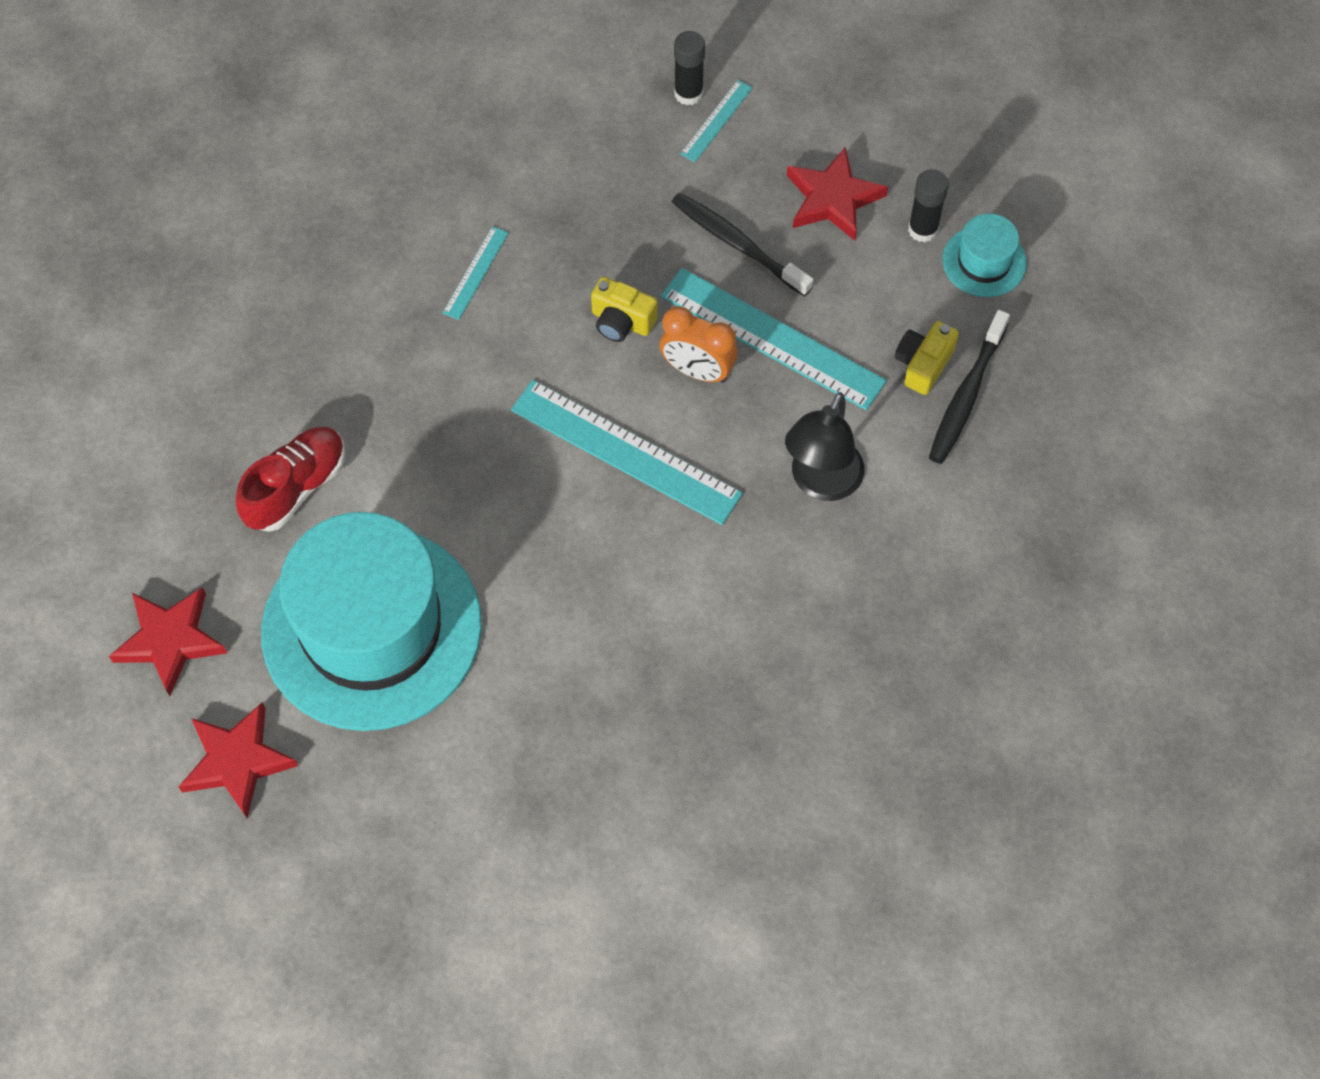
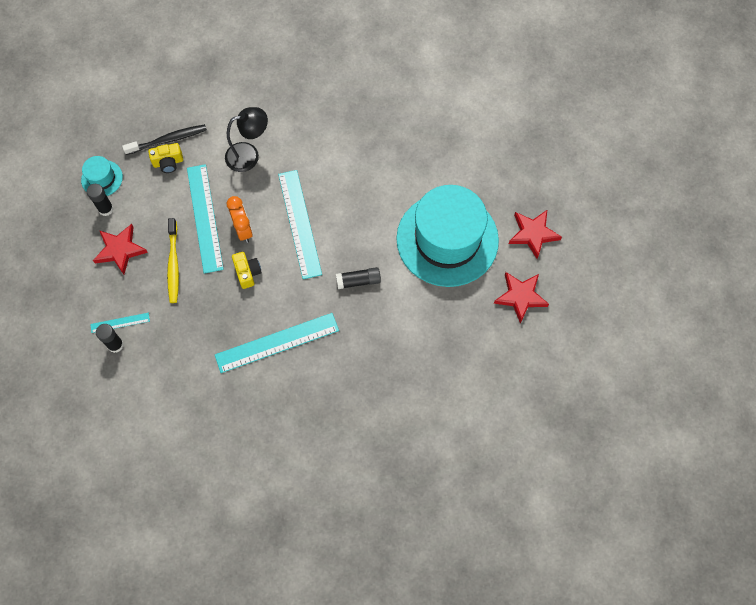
camera: 135 degrees left, 5 degrees up
red shoe [235,427,345,532] -> none
turquoise ruler [443,226,509,320] -> turquoise ruler [215,313,339,373], size x2.12
black toothbrush [672,192,813,297] -> yellow toothbrush [167,218,179,303]
none -> black glue stick [336,267,381,289]

